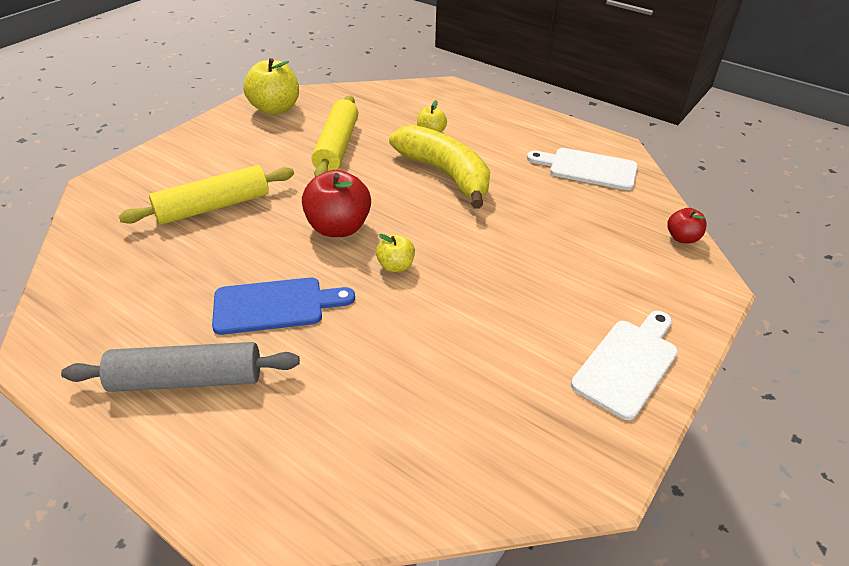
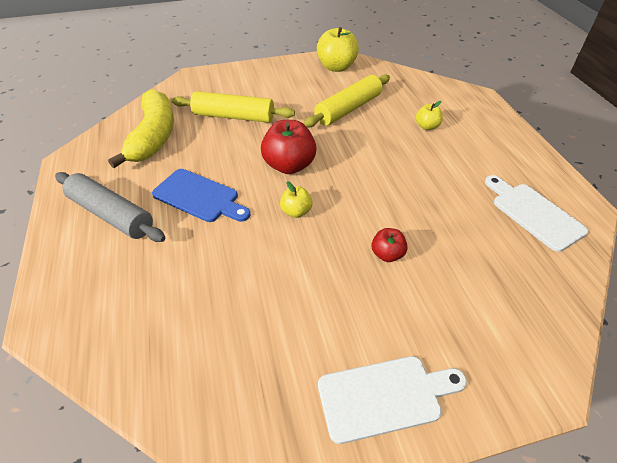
camera: 40 degrees right, 5 degrees up
yellow banana [389,125,490,209] -> yellow banana moved to [108,89,174,168]
red apple [668,208,707,244] -> red apple moved to [372,228,408,262]

